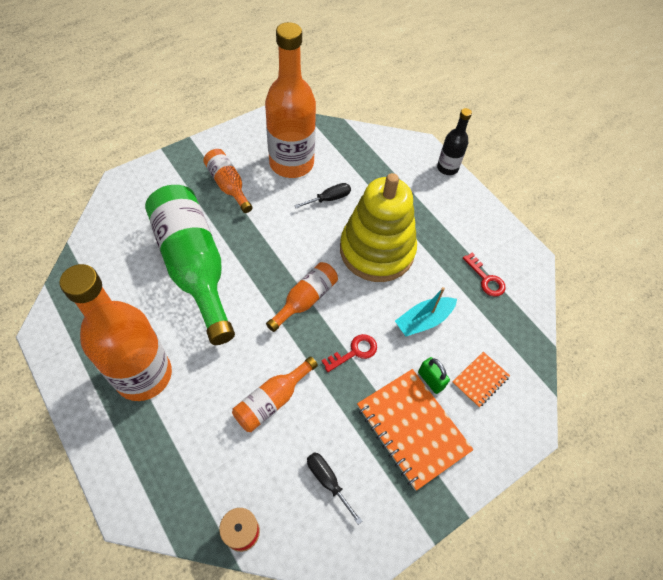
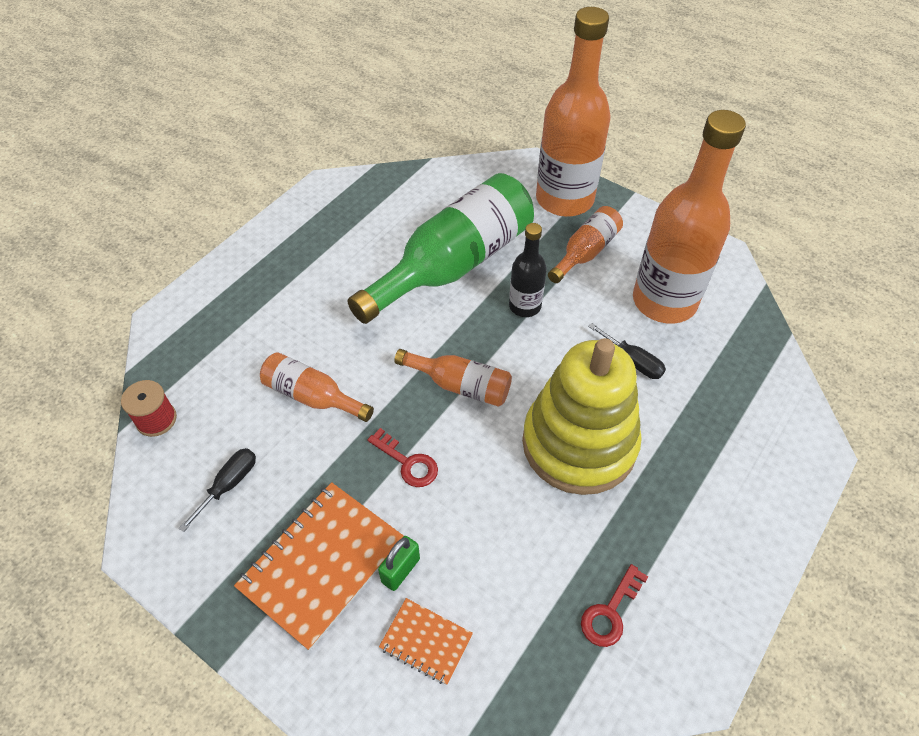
camera: 75 degrees right, 5 degrees down
orange bottle [59,264,172,401] -> orange bottle moved to [536,7,611,217]
turquoise boat [395,287,457,337] -> none
black bottle [437,108,472,175] -> black bottle moved to [509,223,547,317]

